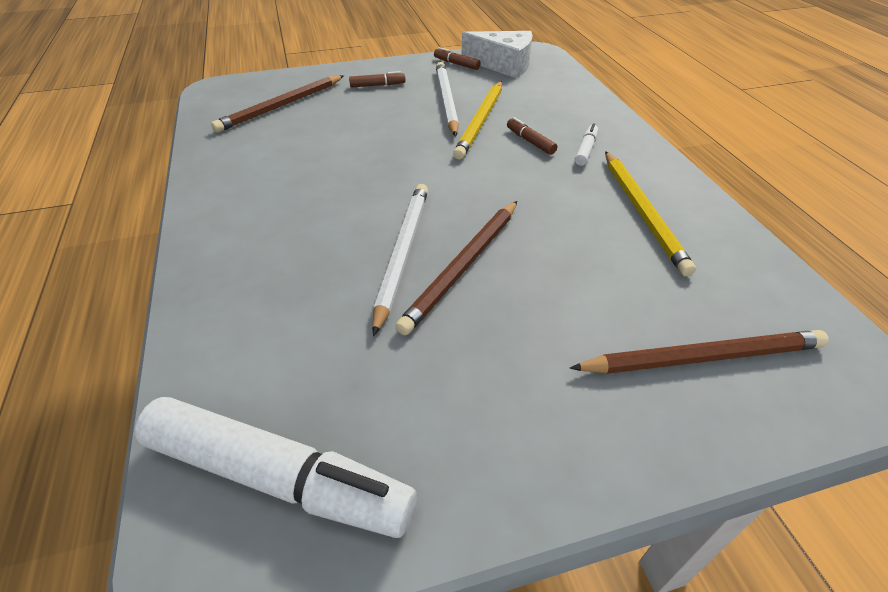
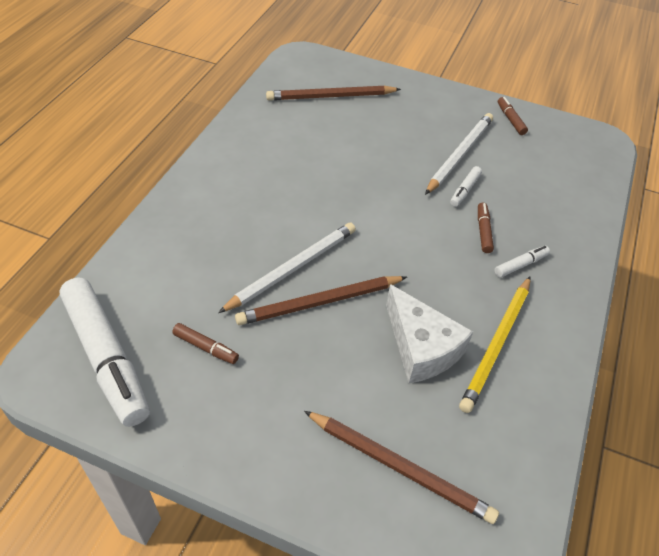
camera: 35 degrees right, 5 degrees up
brown marker [349,71,406,88] -> brown marker moved to [172,323,239,364]
yellow pencil [453,81,502,160] -> white marker [450,166,482,207]
white cheese [462,31,532,78] -> white cheese moved to [386,284,473,383]

